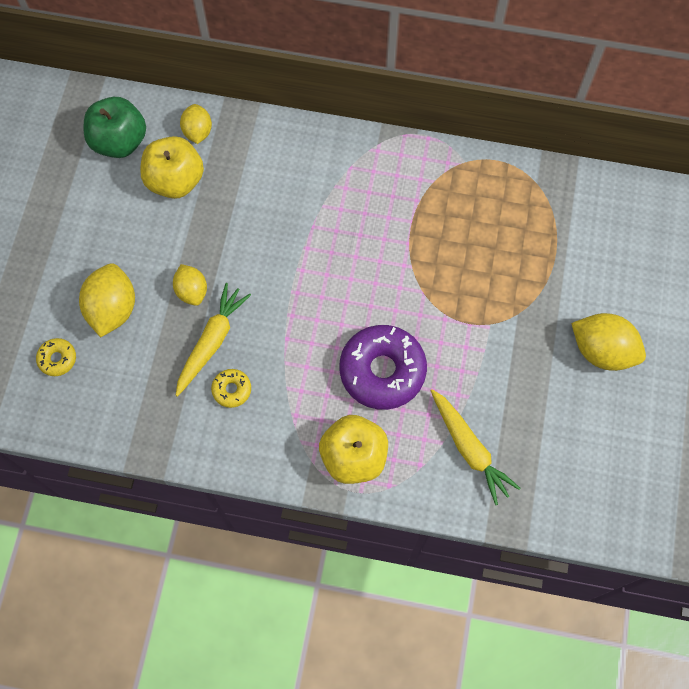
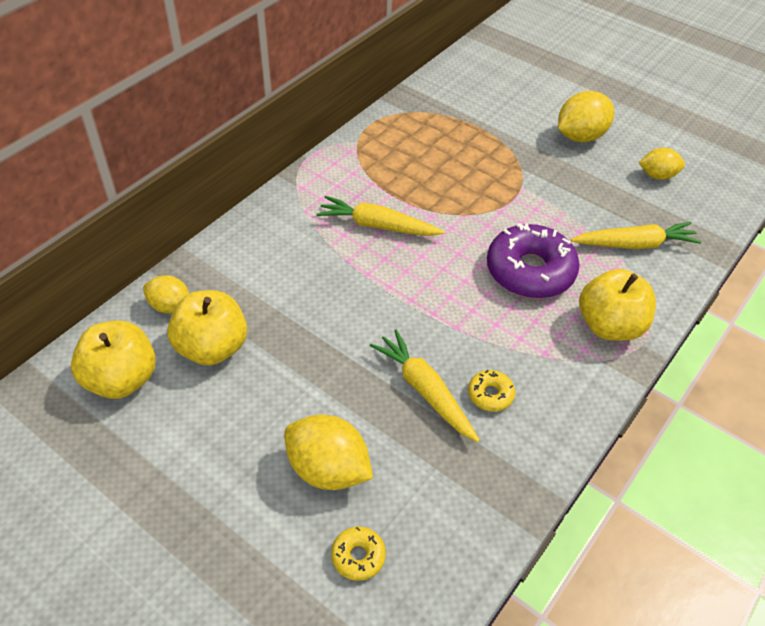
camera: 65 degrees left, 20 degrees down
green apple [84,97,146,158] -> yellow apple [71,321,156,399]
yellow lemon [173,264,207,306] -> yellow lemon moved to [639,148,685,180]
none -> yellow carrot [316,196,445,236]

